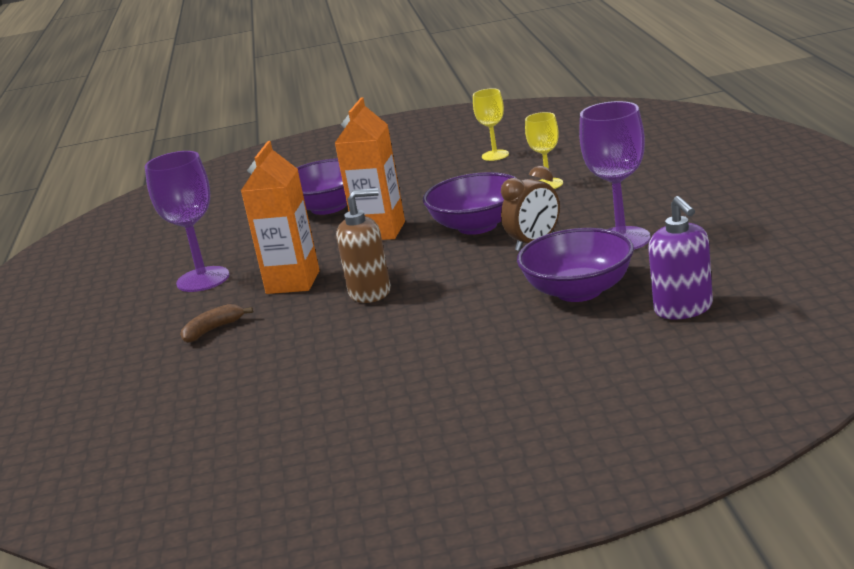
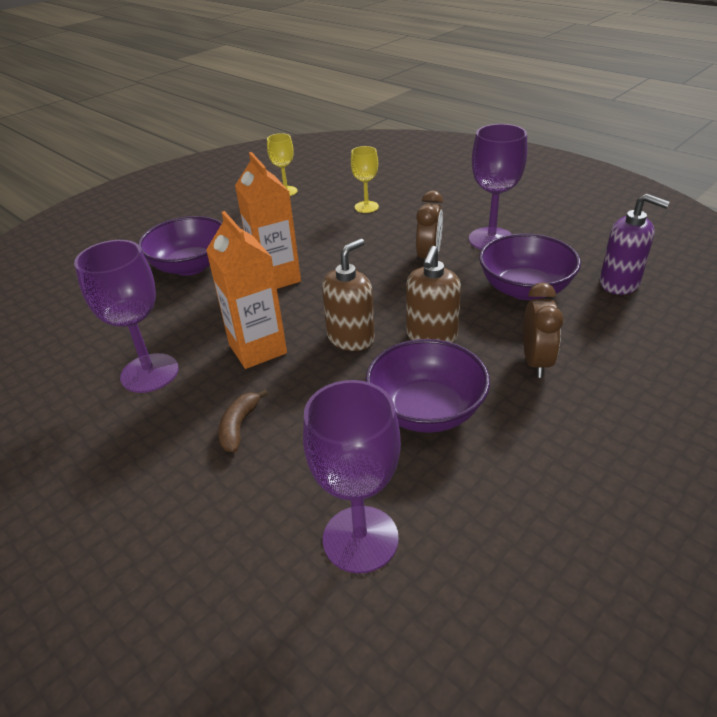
camera: 40 degrees left, 15 degrees up
purple bowl [423,172,516,235] -> purple bowl moved to [365,339,490,433]
none -> purple goblet [303,380,401,573]
none -> brown soap dispenser [406,246,461,343]
none -> brown clock [523,282,563,378]

